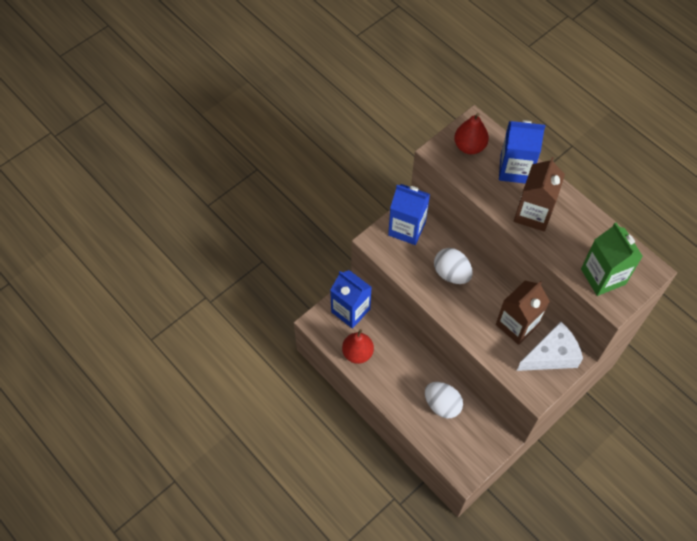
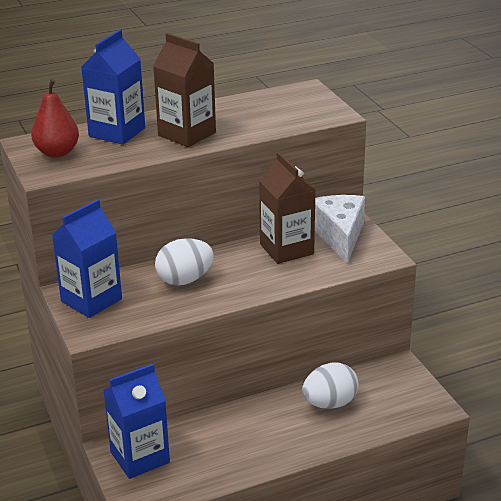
camera: 70 degrees left, 30 degrees down
red pear [342,329,374,364] -> none
green carton [581,223,643,296] -> none

